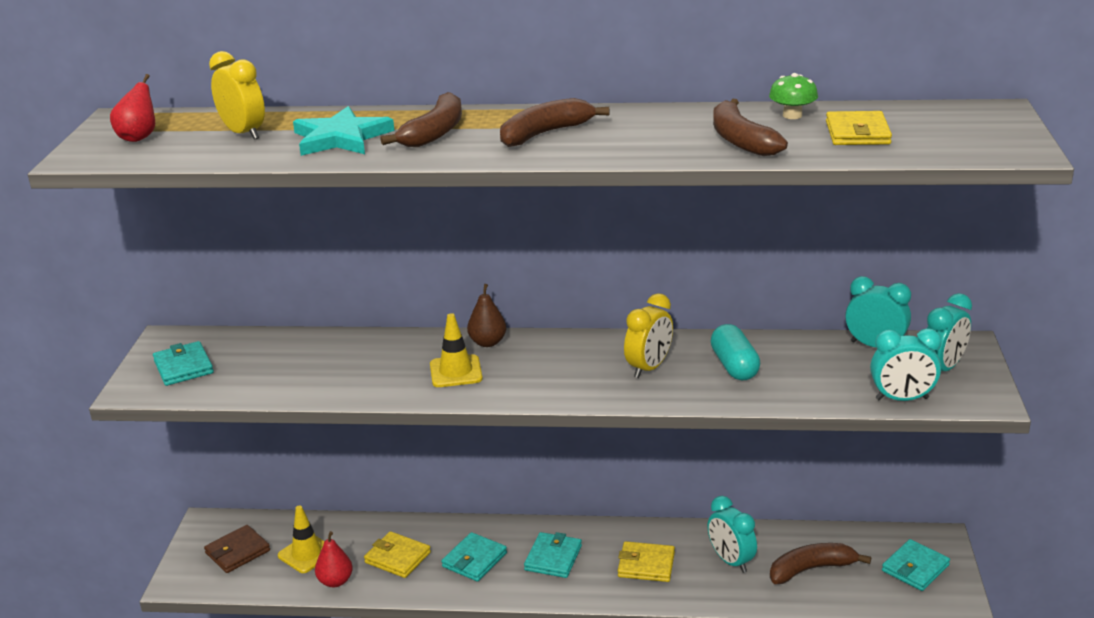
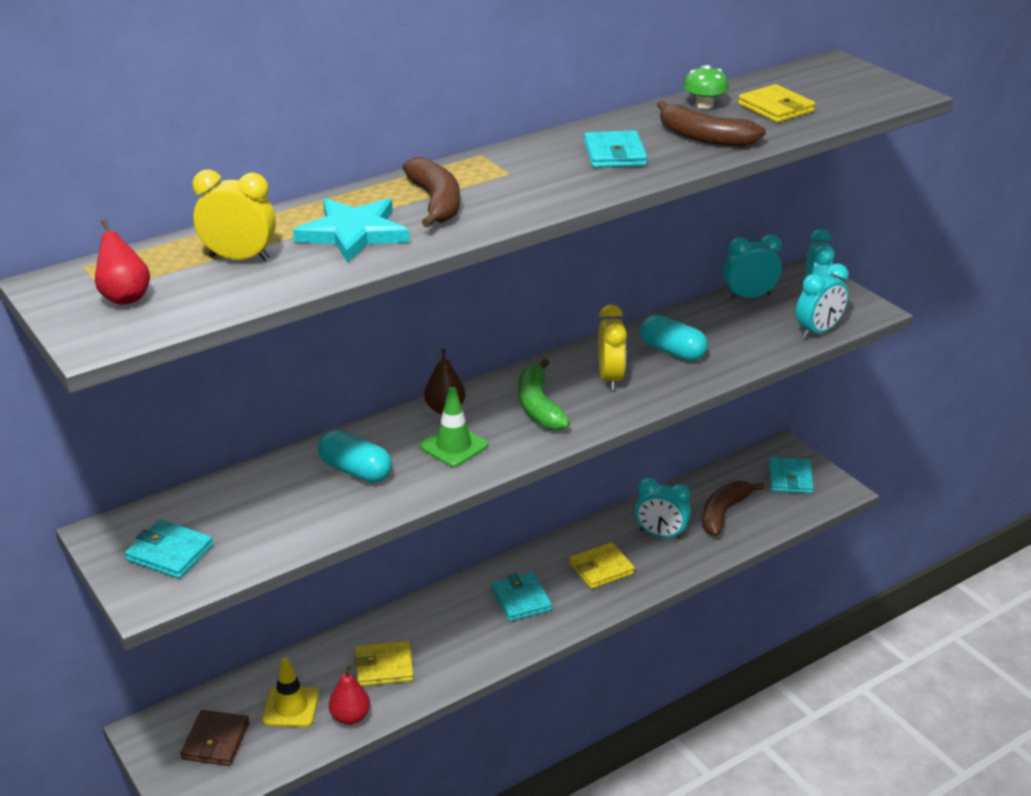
camera: 40 degrees left, 5 degrees up
yellow traffic cone [430,313,483,387] -> green traffic cone [420,387,488,467]
turquoise wallet [441,532,507,582] -> turquoise wallet moved to [584,130,647,168]
brown banana [500,98,609,147] -> none
none -> turquoise capsule [318,430,392,483]
none -> green banana [518,359,570,430]

